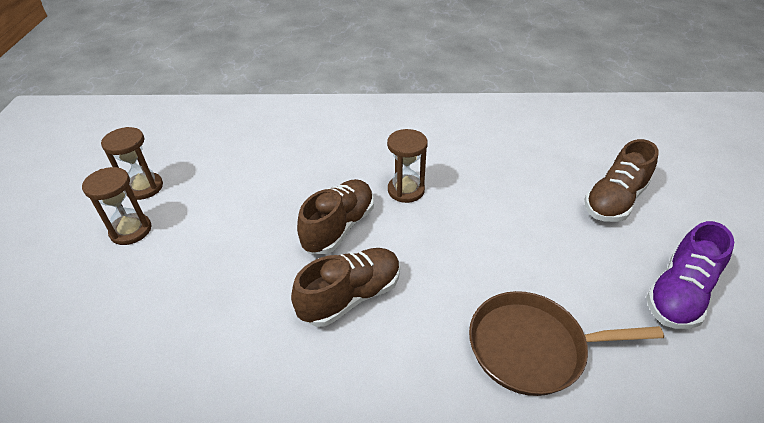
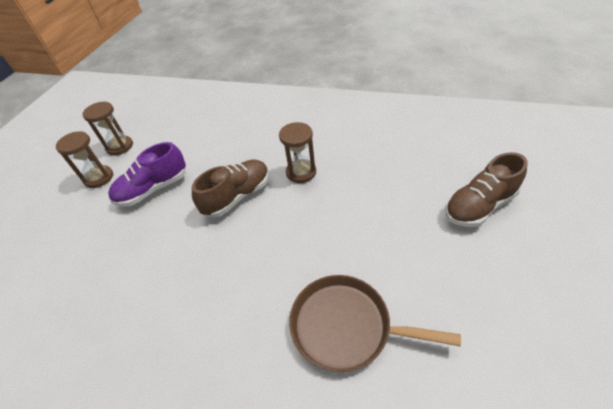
camera: 20 degrees right, 5 degrees up
brown shoe [291,248,400,327] -> none
purple shoe [646,221,734,329] -> purple shoe moved to [108,142,186,207]

